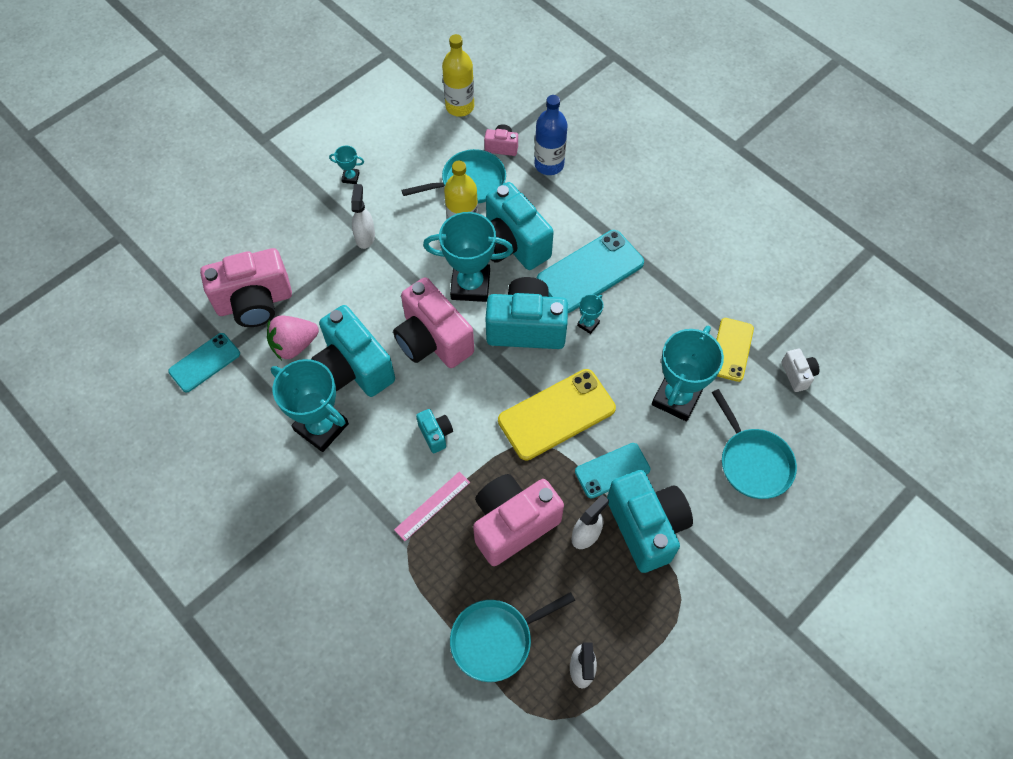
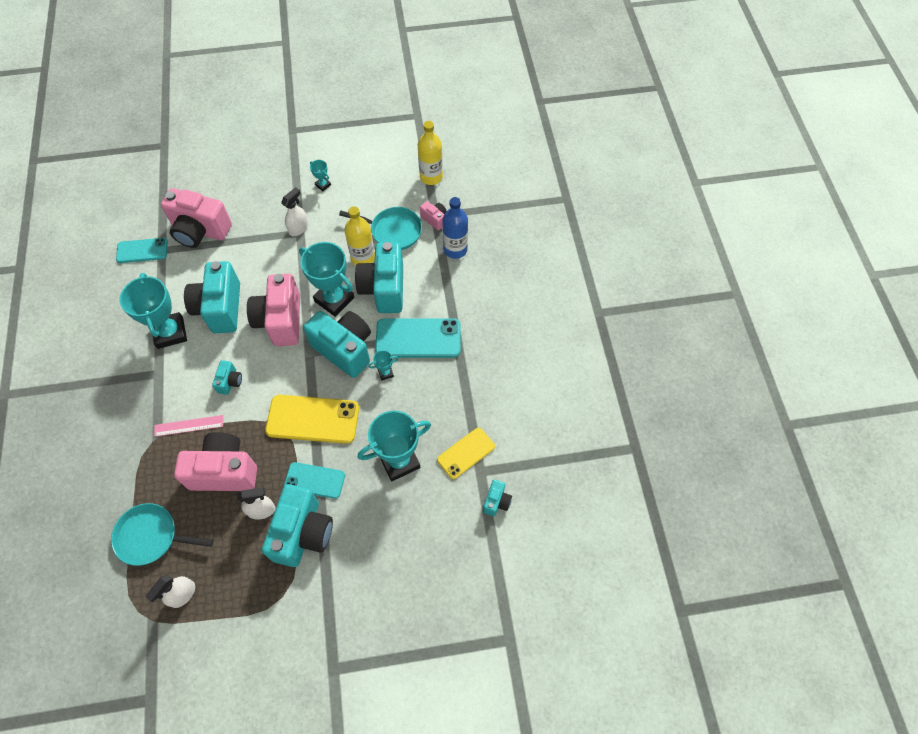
camera: 35 degrees right, 0 degrees up
pink strawberry [267,316,319,360] -> none
turquoise pan [711,389,797,499] -> none
white camera [781,349,819,392] -> turquoise camera [483,479,512,516]

